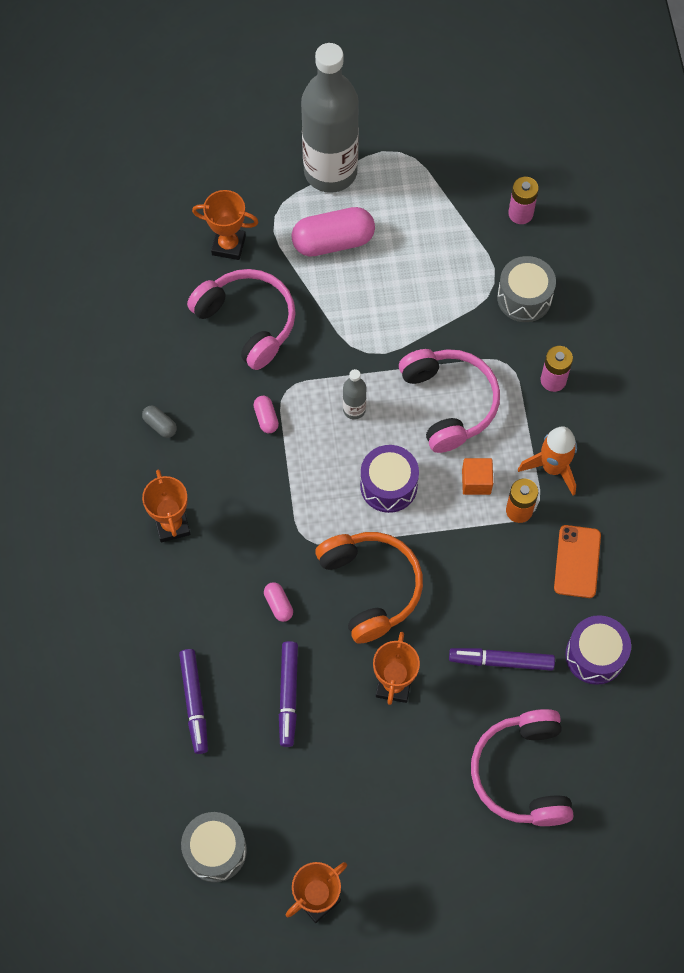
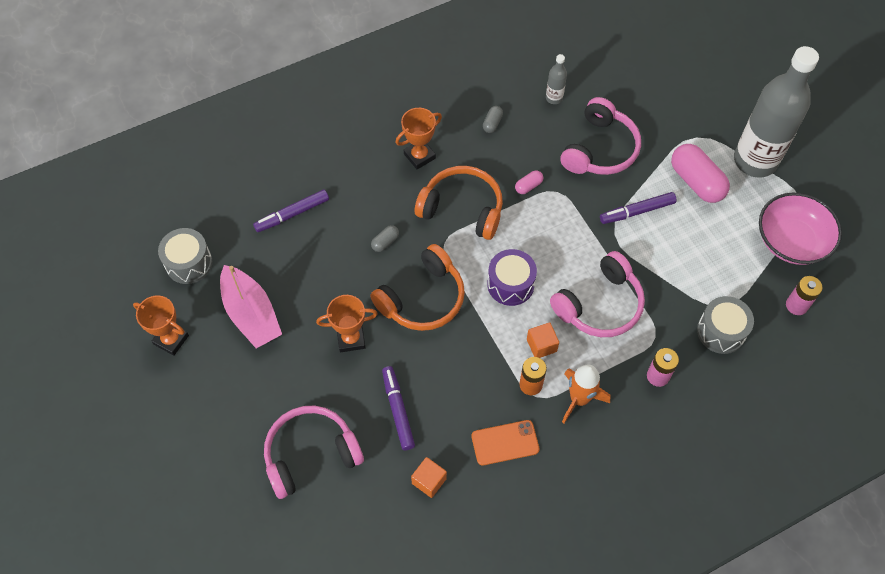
camera: 70 degrees right, 5 degrees down
orange trophy [192,190,259,260] -> none
pink capsule [264,582,293,622] -> grey capsule [371,225,399,252]
purple marker [279,641,298,747] -> purple marker moved to [600,192,677,224]
grey bottle [343,369,366,419] -> grey bottle moved to [546,54,567,104]
purple drum [565,615,631,685] -> orange cube [411,457,447,498]
none -> pink boat [220,265,282,348]
none -> orange headphones [415,166,503,240]
none -> pink bowl [759,193,842,265]

